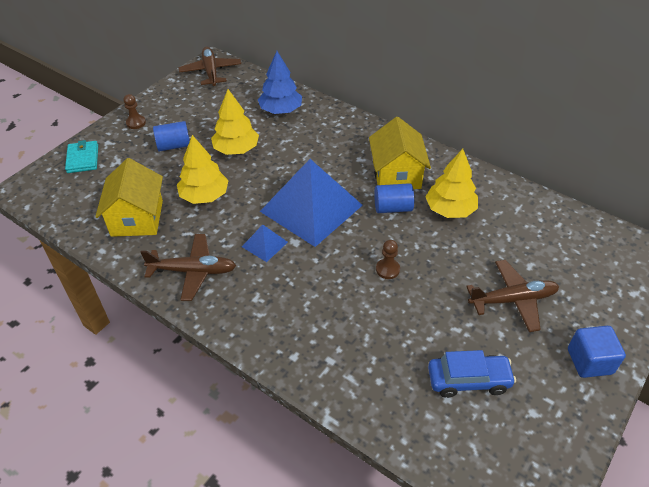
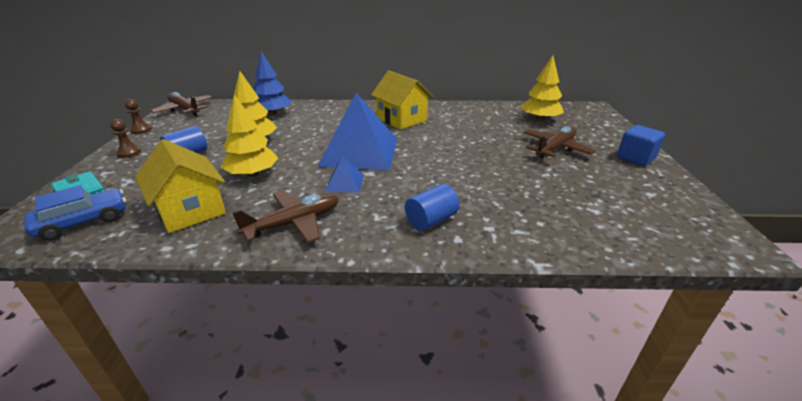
camera: 35 degrees left, 15 degrees down
blue cylinder [374,183,414,213] -> blue cylinder moved to [405,184,460,231]
brown pawn [376,240,400,279] -> brown pawn moved to [125,99,152,134]
yellow tree [425,149,478,218] -> yellow tree moved to [521,55,564,121]
blue car [428,350,516,398] -> blue car moved to [24,185,126,241]

